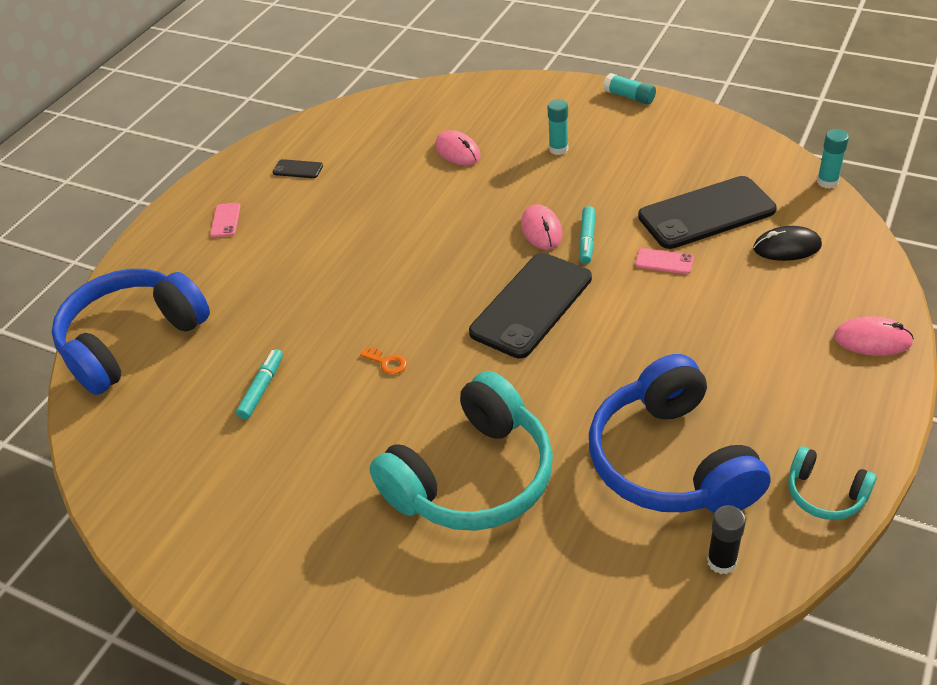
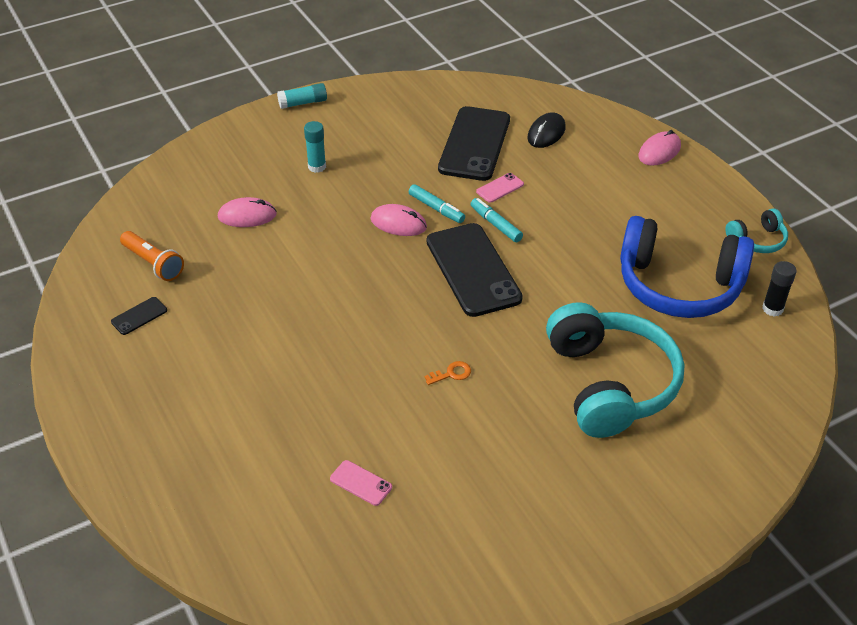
camera: 60 degrees left, 0 degrees up
blue headphones [52,269,210,395] -> none
pink phone [210,203,241,237] -> pink phone moved to [330,460,392,506]
turquoise marker [236,349,283,420] -> turquoise marker moved to [471,198,523,242]
turquoise glue stick [817,129,849,189] -> none
none -> orange flashlight [120,231,184,281]

